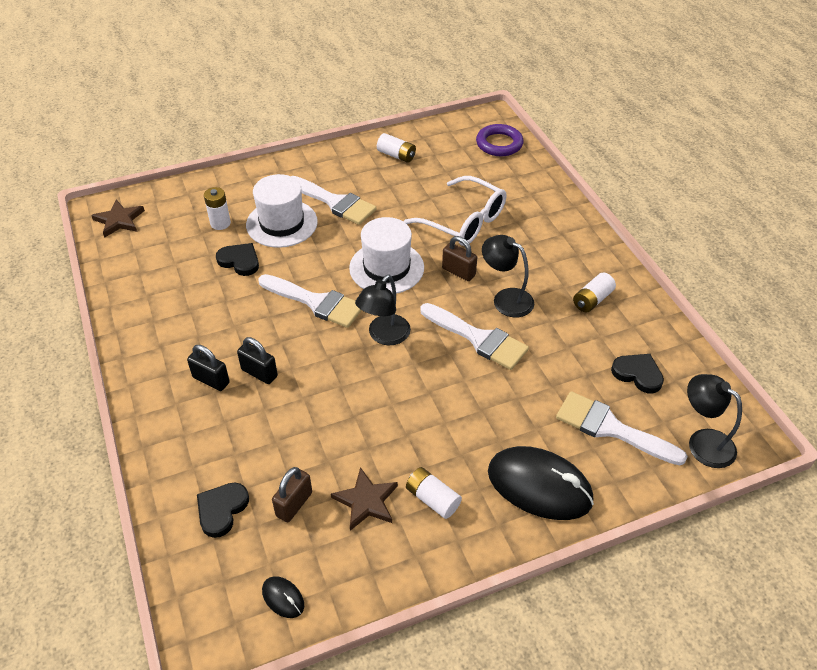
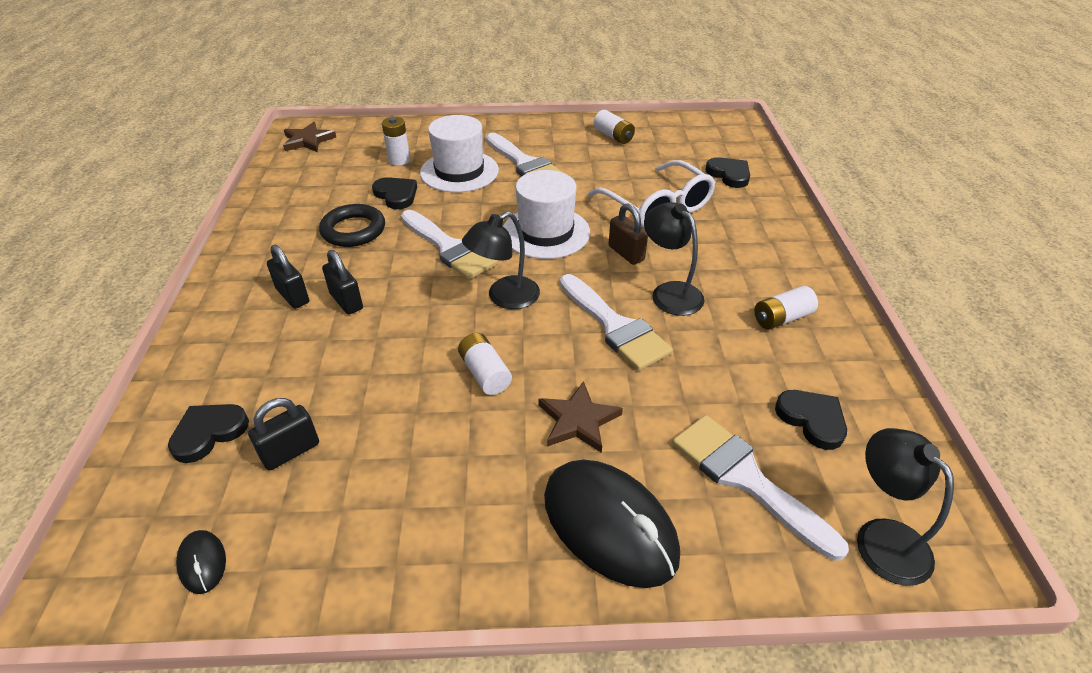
camera: 20 degrees right, 5 degrees down
brown padlock [272,467,312,523] -> black padlock [248,398,319,470]
brown star [331,467,398,531] -> brown star moved to [539,381,623,453]
white battery [406,467,462,519] -> white battery moved to [458,333,512,395]
purple ring [476,124,523,156] -> none
none -> black ring [319,204,385,247]
none -> black heart [705,157,750,188]

